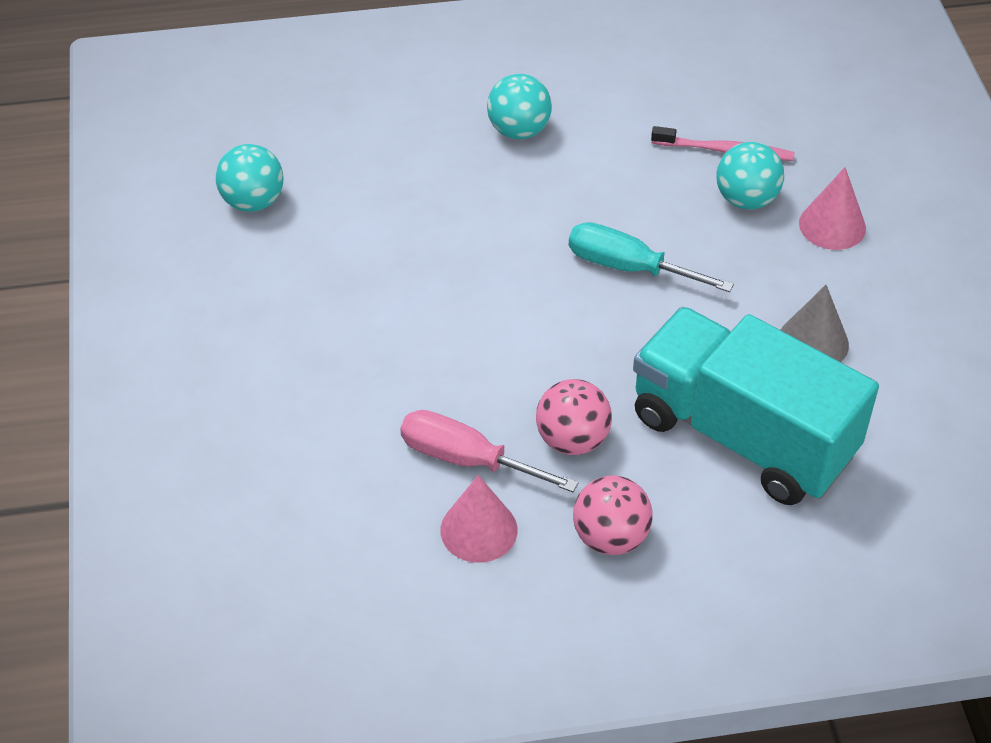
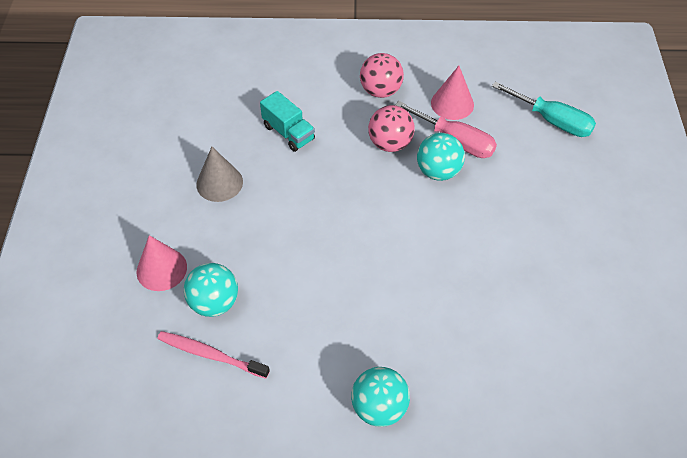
camera: 170 degrees left, 5 degrees up
turquoise ball [216,144,284,212] -> turquoise ball moved to [417,133,465,181]
turquoise screwdriver [569,222,734,292] -> turquoise screwdriver moved to [492,82,596,137]
turquoise truck [633,307,879,505] -> turquoise truck [260,91,315,152], size x0.43

